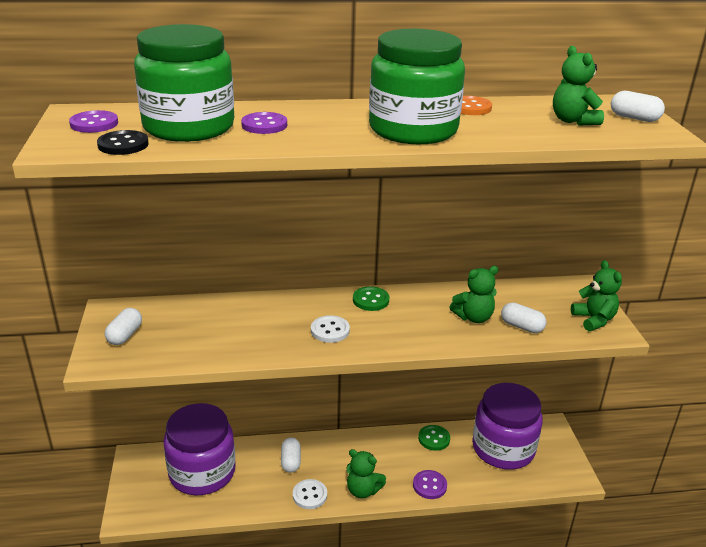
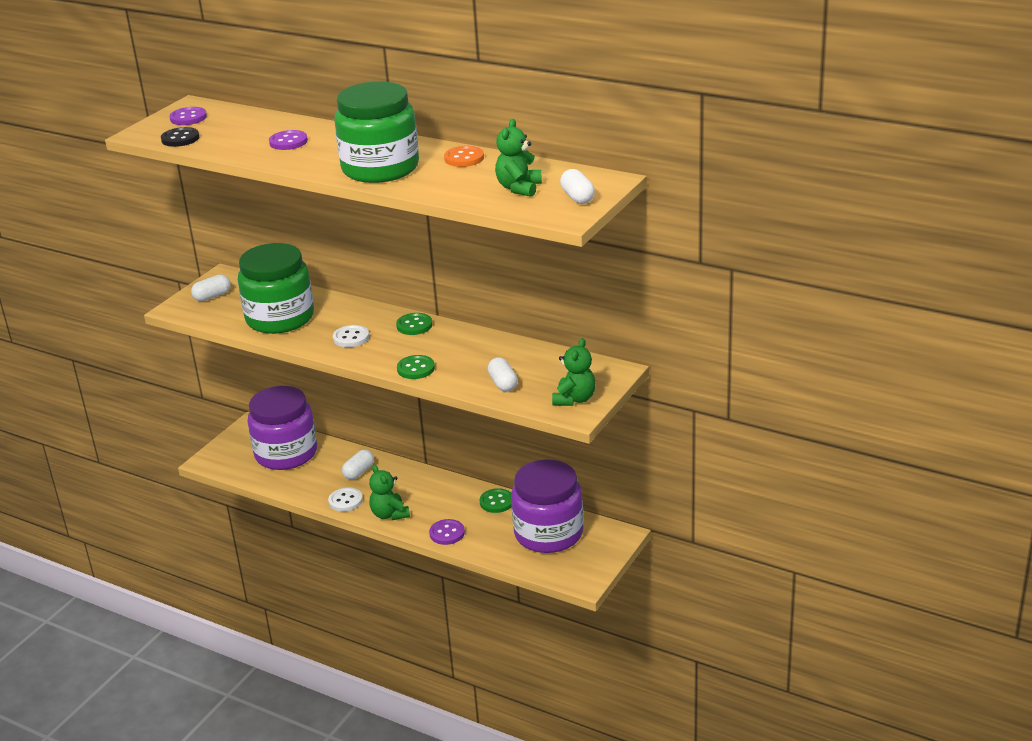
camera: 40 degrees right, 0 degrees up
green jar [134,24,234,142] -> green jar moved to [238,243,314,334]
green teddy bear [450,266,499,323] -> none
none -> green button [397,355,435,379]

